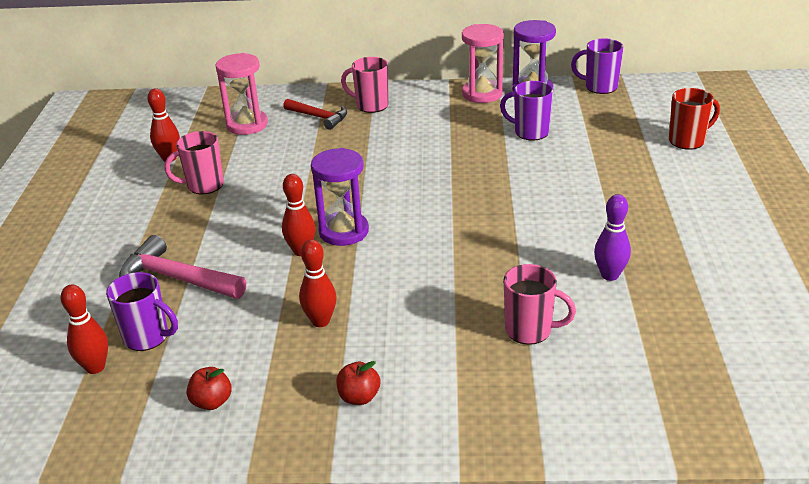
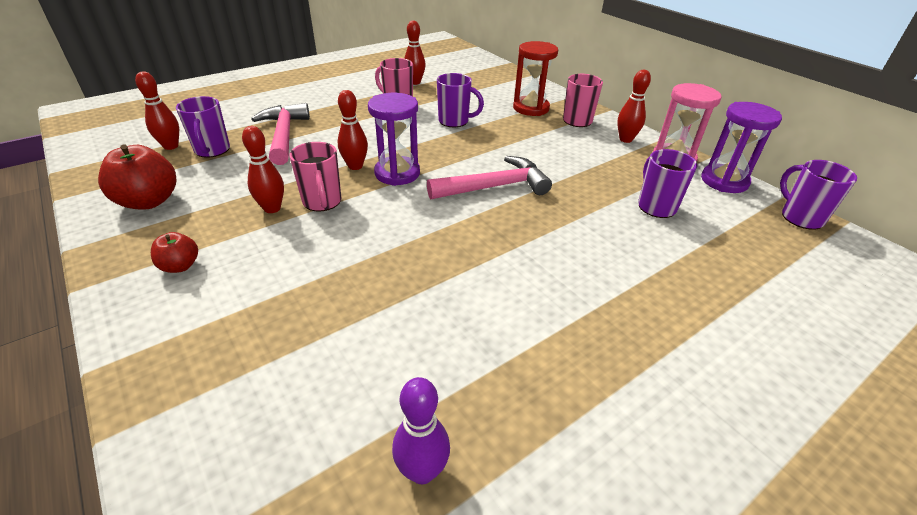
camera: 50 degrees right, 5 degrees up
red apple [187,367,232,410] -> red apple [98,144,176,210], size x1.81
pink hourglass [215,53,268,135] -> none
red hammer [283,99,347,130] -> red hourglass [513,41,558,116]
pink mug [504,264,576,345] -> pink mug moved to [289,142,341,212]
purple bowling pin [594,194,631,281] -> purple bowling pin moved to [392,377,450,484]
red mug [669,88,720,150] -> none
none -> pink hammer [427,156,552,200]
none -> purple mug [437,73,484,127]
none -> red bowling pin [617,70,651,143]

